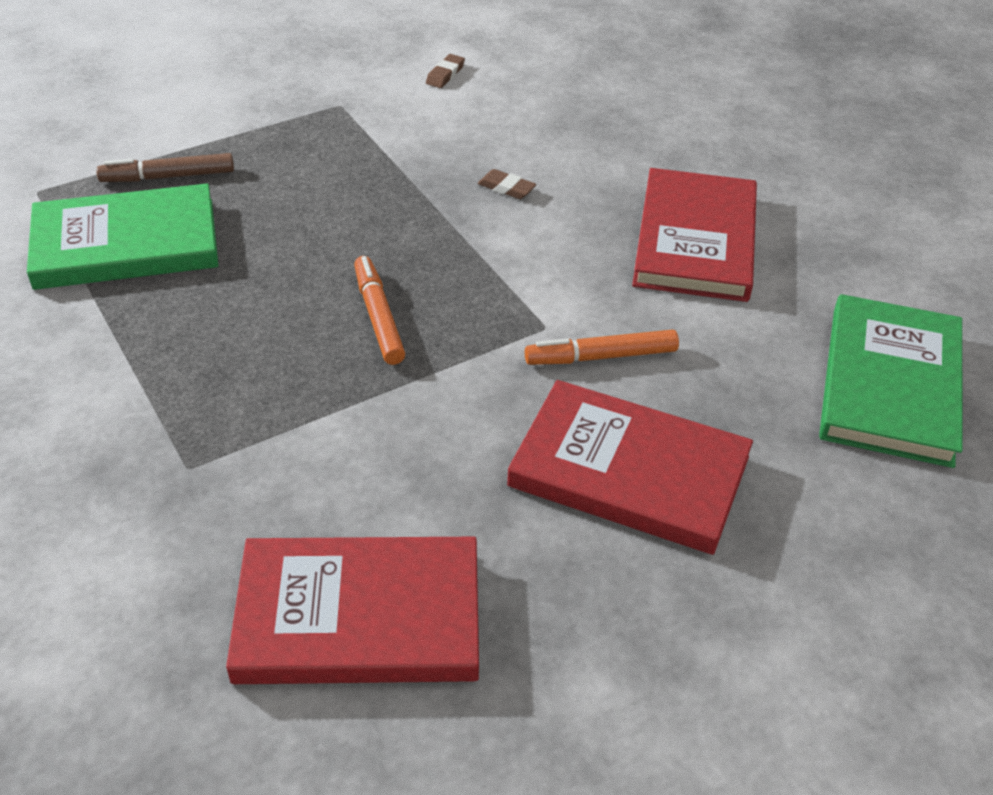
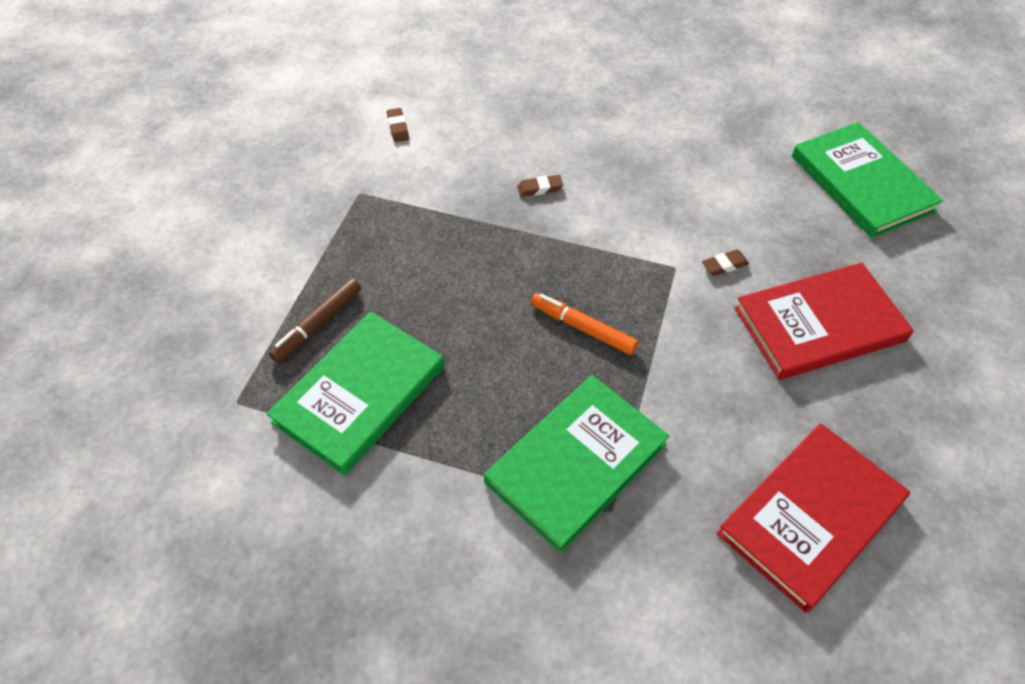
camera: 40 degrees left, 10 degrees up
orange marker [525,330,679,365] -> brown eraser [702,249,749,276]
red book [632,168,757,302] -> none
none -> green book [484,375,669,553]

